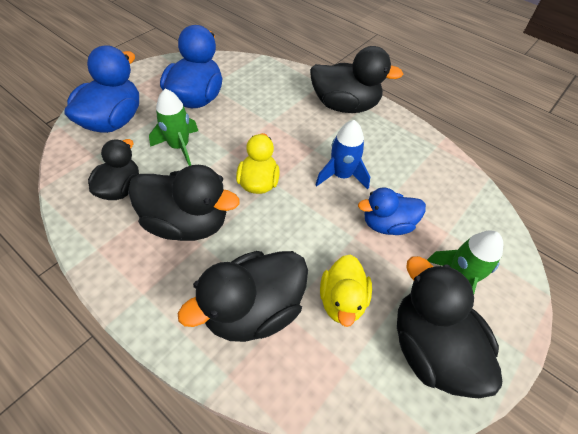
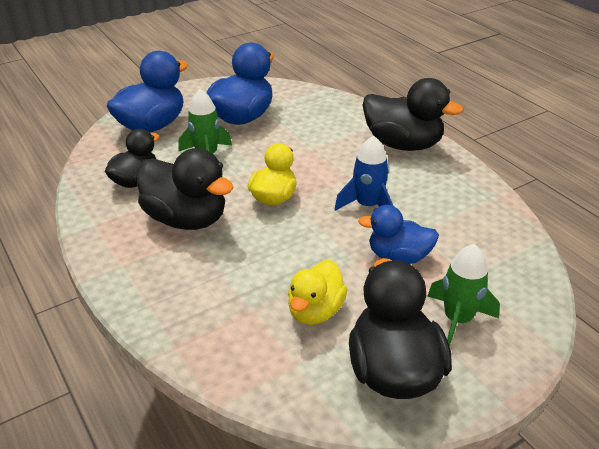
camera: 20 degrees right, 15 degrees down
black duck [178,251,308,342] -> none

